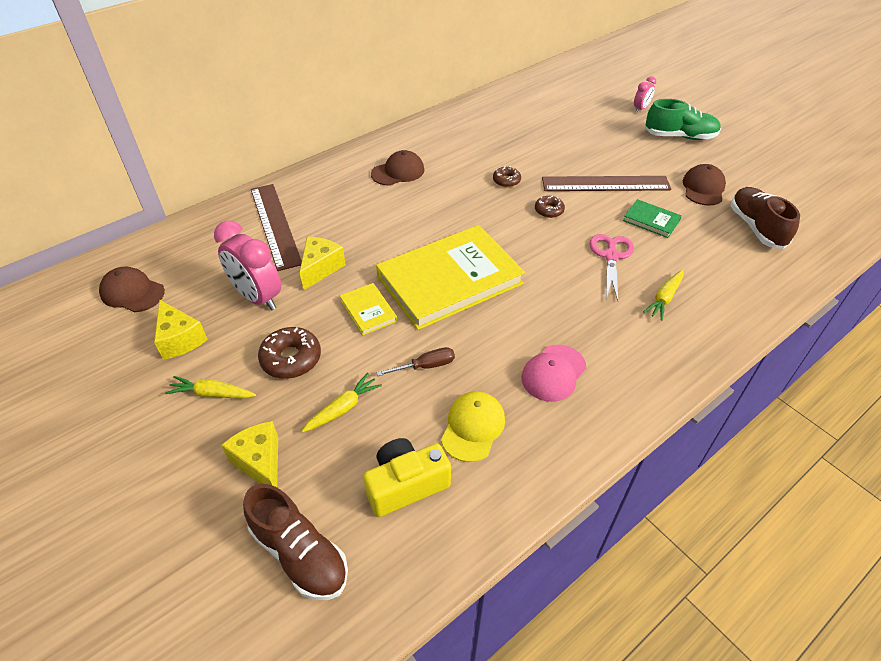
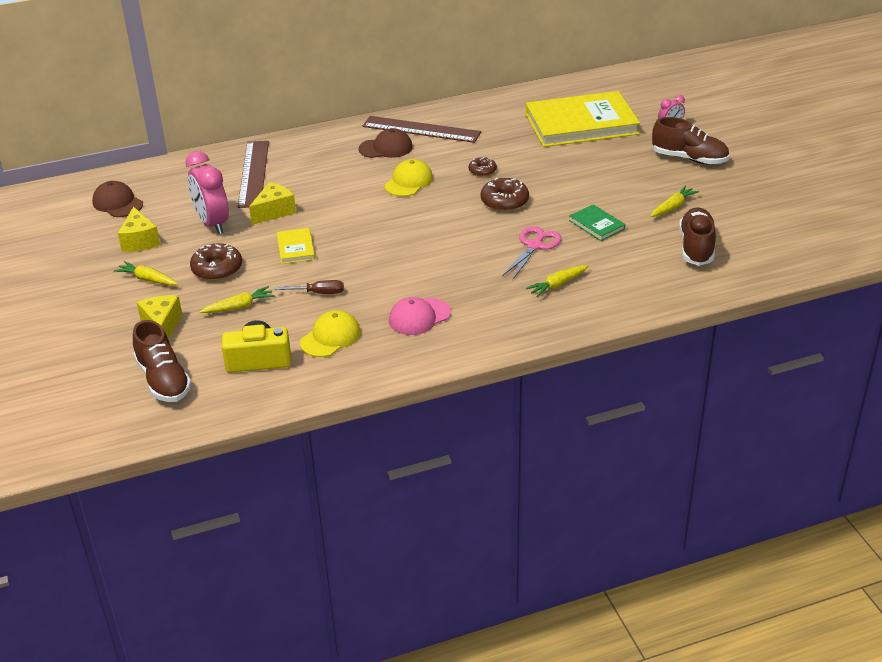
camera: 20 degrees right, 10 degrees down
yellow book [376,225,525,330] -> yellow book moved to [526,91,640,147]
brown donut [535,196,565,218] -> brown donut [481,178,529,211], size x1.66
brown ruler [542,176,671,191] -> brown ruler moved to [363,116,481,143]
green shoe [645,99,721,140] -> brown shoe [652,117,729,165]
brown cap [683,164,726,206] -> yellow carrot [650,185,699,217]
none -> yellow cap [384,159,433,197]

